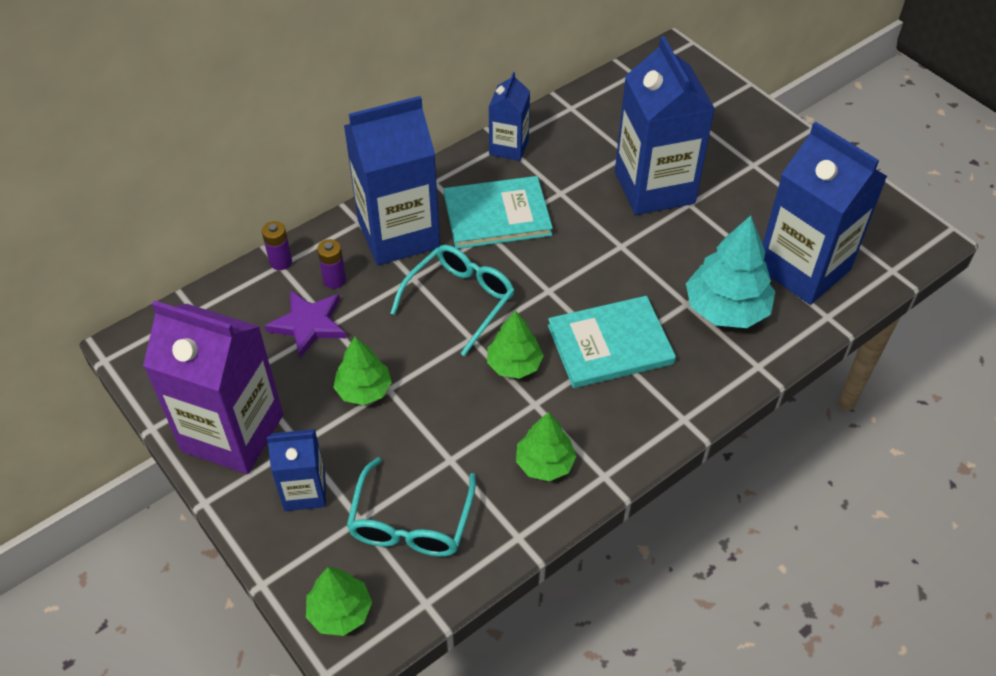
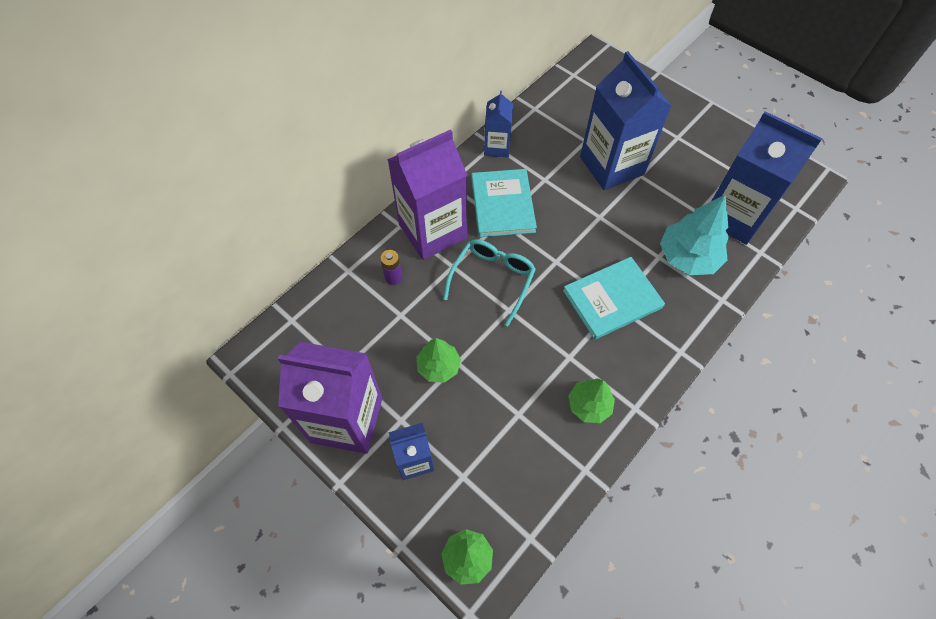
camera: 10 degrees left, 10 degrees up
purple battery [262,221,292,270] -> none
purple star [265,290,346,358] -> none
blue carton [344,96,440,265] -> purple carton [387,129,467,260]
turquoise glasses [347,457,476,557] -> none
turquoise book [444,176,553,249] -> turquoise book turned 75 degrees counterclockwise [471,169,537,237]
green tree [487,310,544,379] -> none

